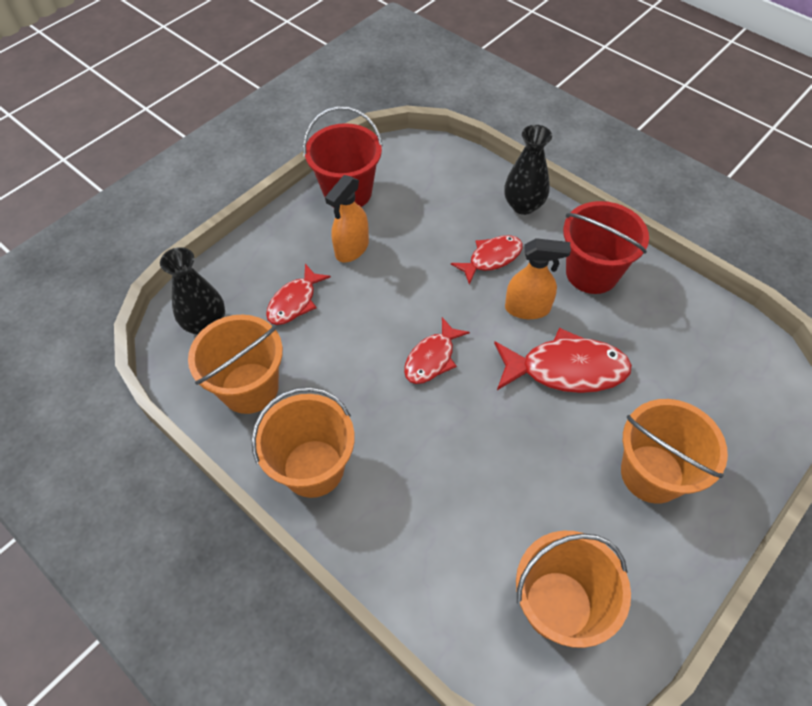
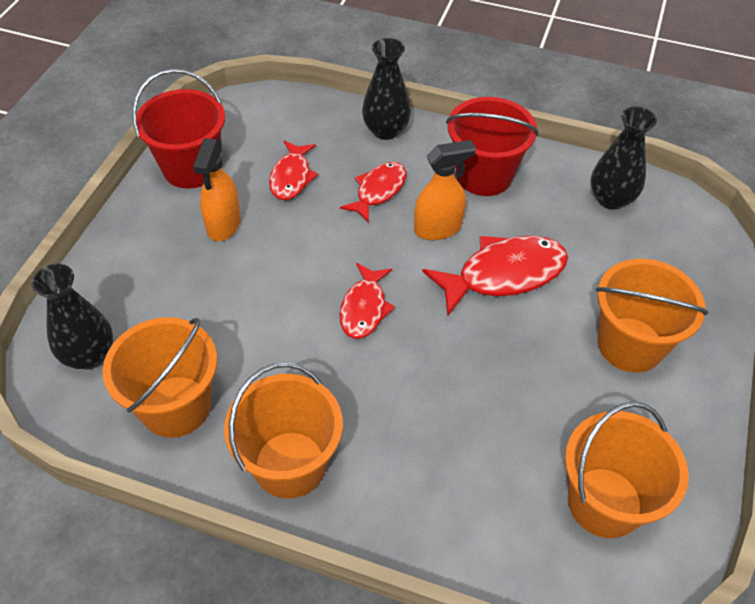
camera: 25 degrees left, 5 degrees down
red fish [266,264,331,325] -> red fish moved to [269,141,318,200]
none -> black vase [591,106,657,210]

